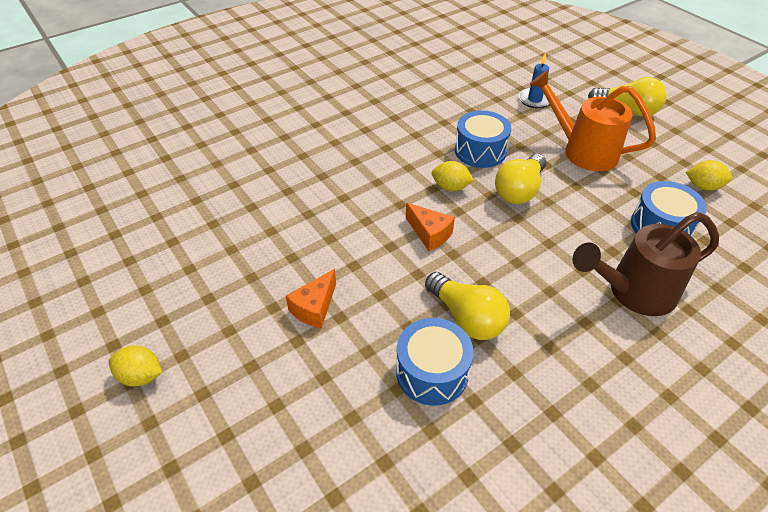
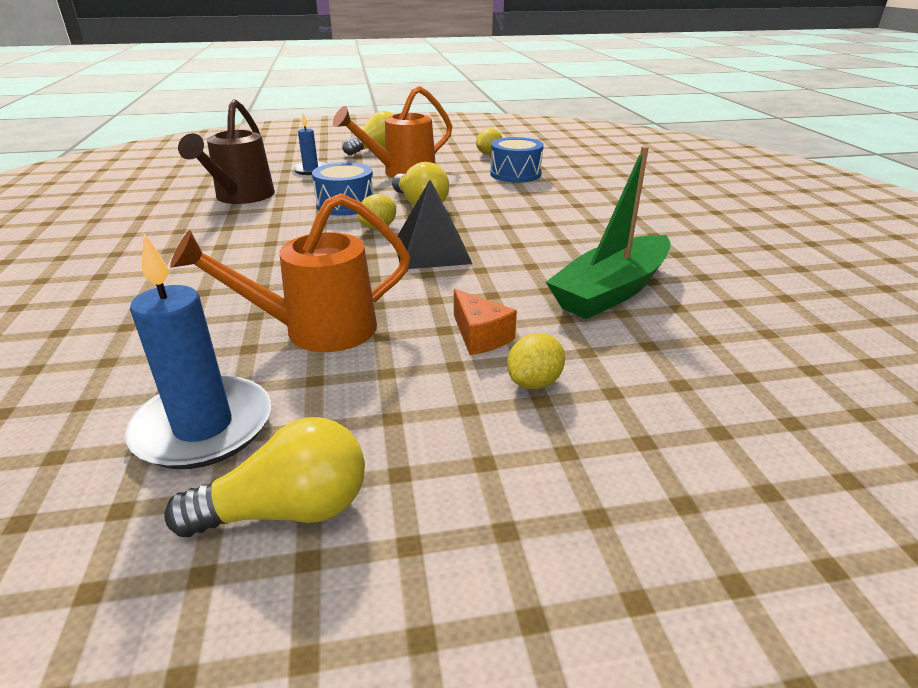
camera: 65 degrees left, 15 degrees down
yellow lemon [109,346,162,386] -> yellow lemon moved to [507,333,565,389]
blue drum [396,318,474,406] -> green boat [546,146,671,319]
orange cheese [406,203,455,252] -> black pyramid [397,180,472,269]
yellow light bulb [425,272,510,340] -> yellow light bulb moved to [164,417,365,537]
brown watering can [573,212,719,316] -> brown watering can moved to [178,99,275,204]
none -> blue candle [125,234,271,469]
none -> orange watering can [170,193,410,352]

